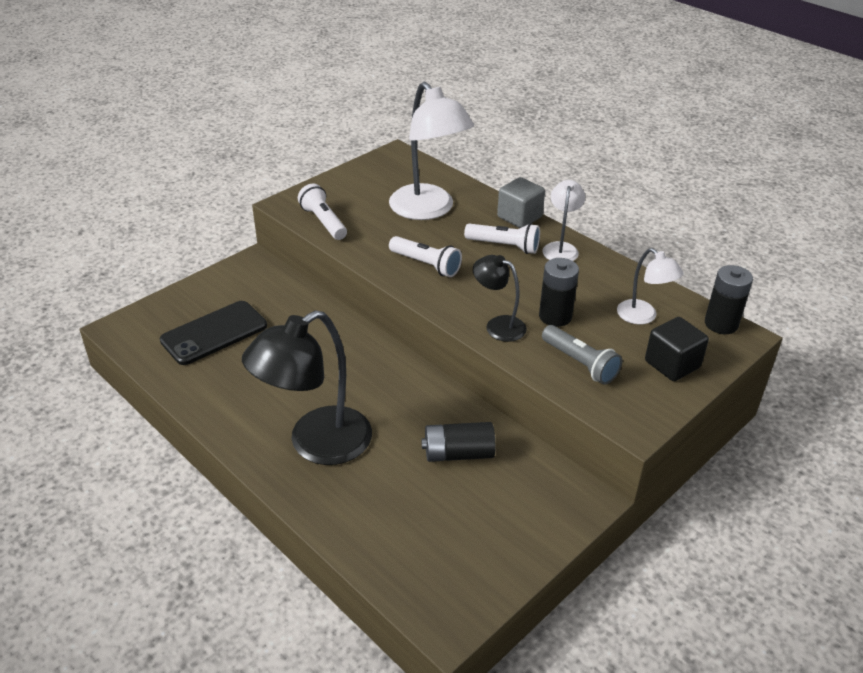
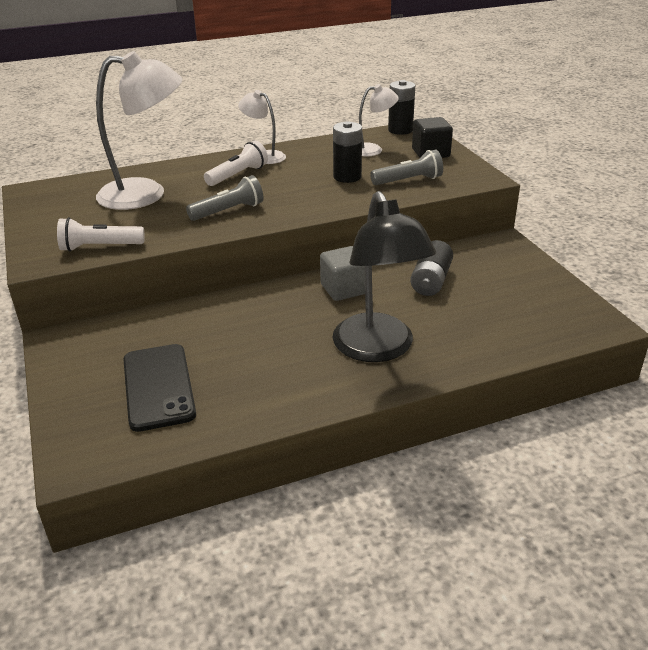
camera: 65 degrees left, 5 degrees down
white flashlight [389,236,462,277] -> grey flashlight [186,175,263,221]
black lamp [473,255,527,342] -> none
grey cube [497,177,545,228] -> grey cube moved to [320,246,365,301]

